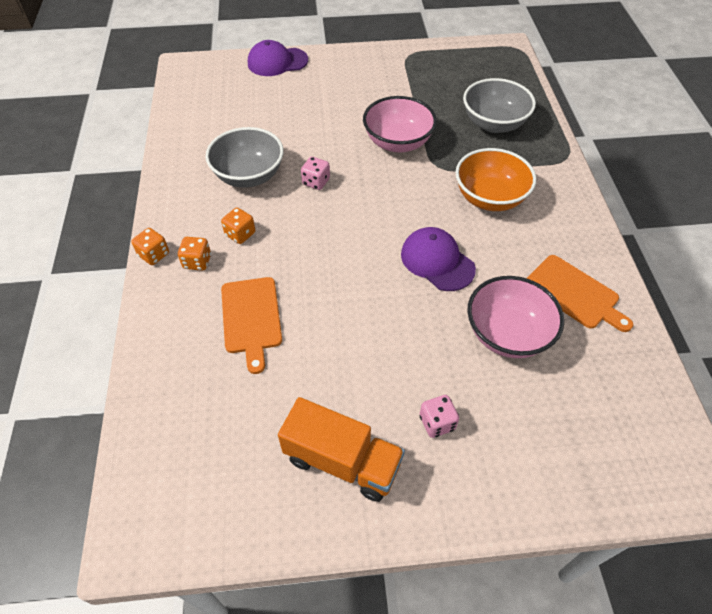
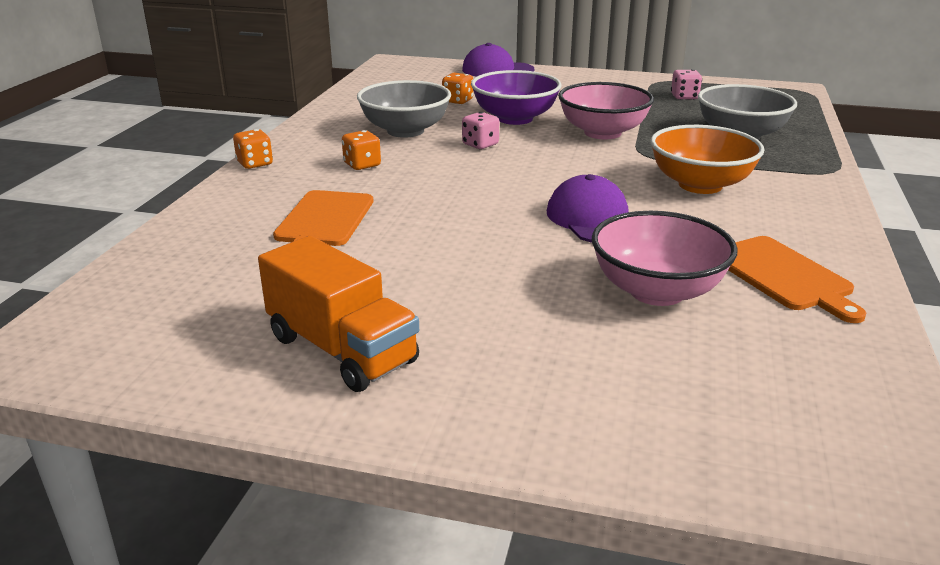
camera: 20 degrees right, 25 degrees down
orange dice [178,237,211,271] -> orange dice moved to [442,73,473,104]
pink dice [420,395,459,438] -> pink dice moved to [671,69,702,100]
none -> purple bowl [471,70,561,125]

